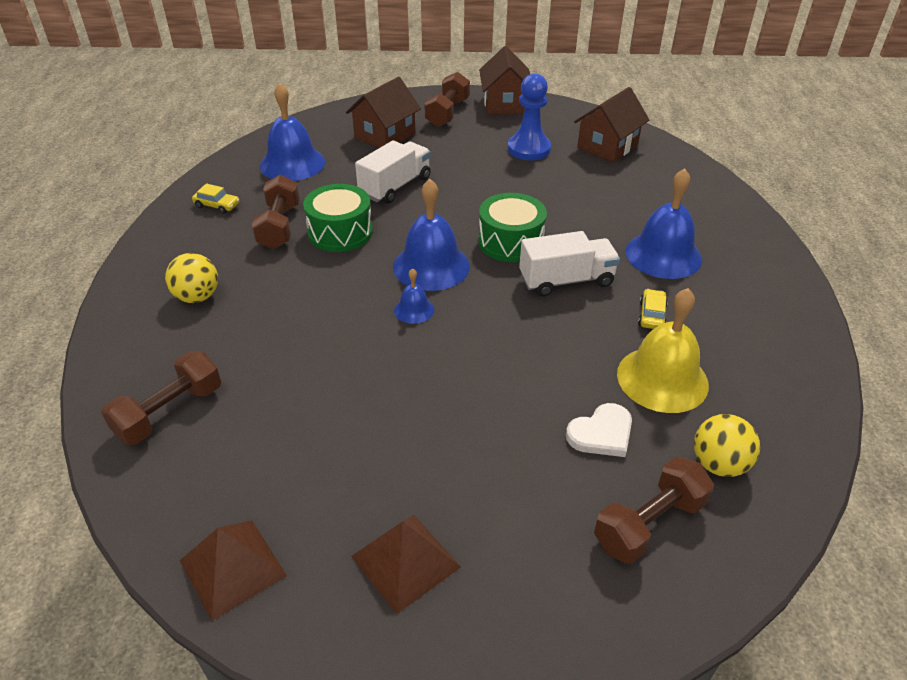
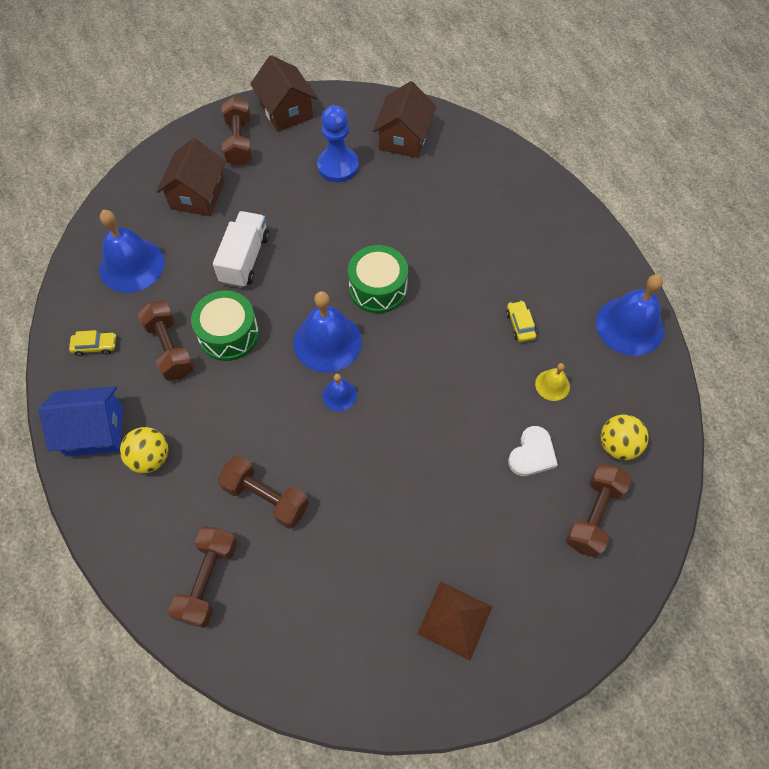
camera: 25 degrees left, 20 degrees up
brown pyramid [180,521,287,621] -> none
white truck [519,231,620,297] -> none
yellow bell [617,288,709,413] -> yellow bell [535,363,570,401], size x0.49
blue bell [625,168,702,279] -> blue bell moved to [596,274,664,356]
none -> blue house [38,386,123,457]
none -> brown dumbbell [218,455,309,529]

